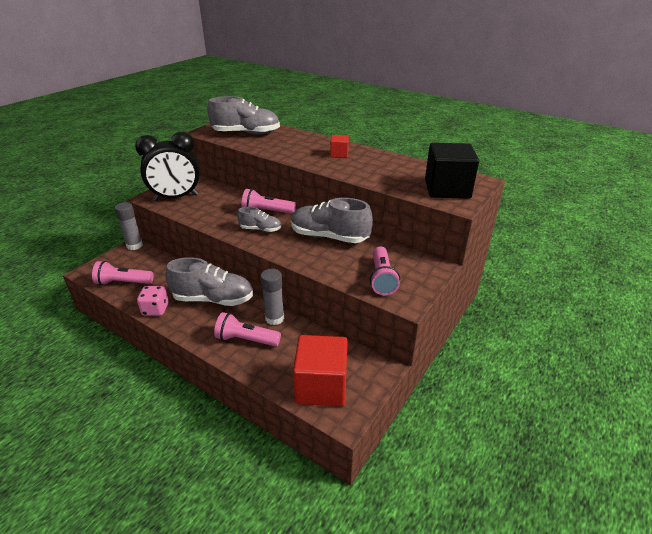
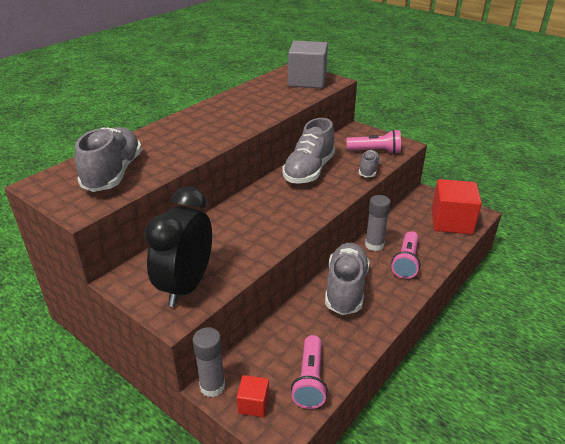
camera: 85 degrees left, 0 degrees up
black clock [135,132,200,201] -> black clock turned 150 degrees counterclockwise [144,187,212,307]
pink dice [137,286,169,316] -> none
grey shoe [237,207,281,232] -> grey shoe moved to [359,150,381,178]
pink flashlight [242,189,296,214] -> none
red cube [330,135,349,158] -> red cube moved to [237,375,269,417]
black cube [425,143,479,199] -> grey cube [288,41,328,88]

